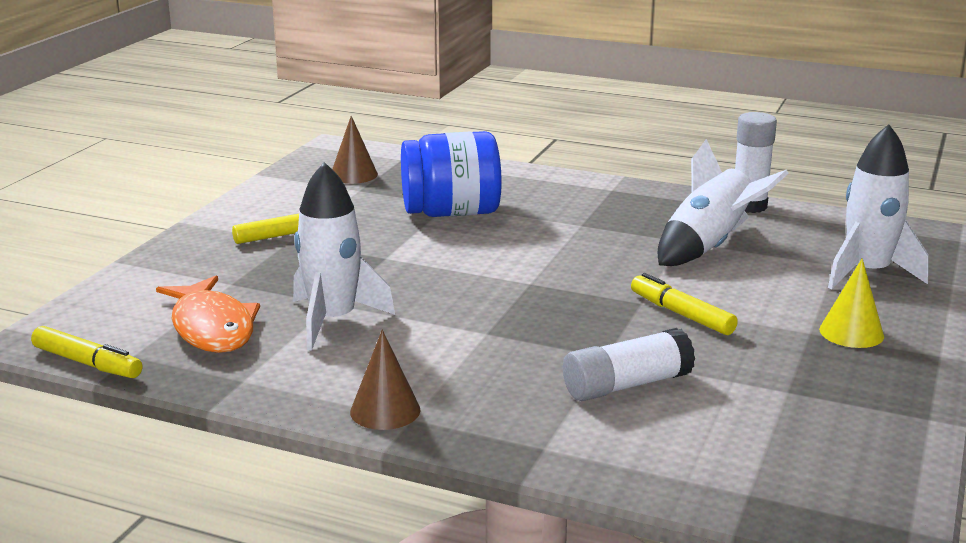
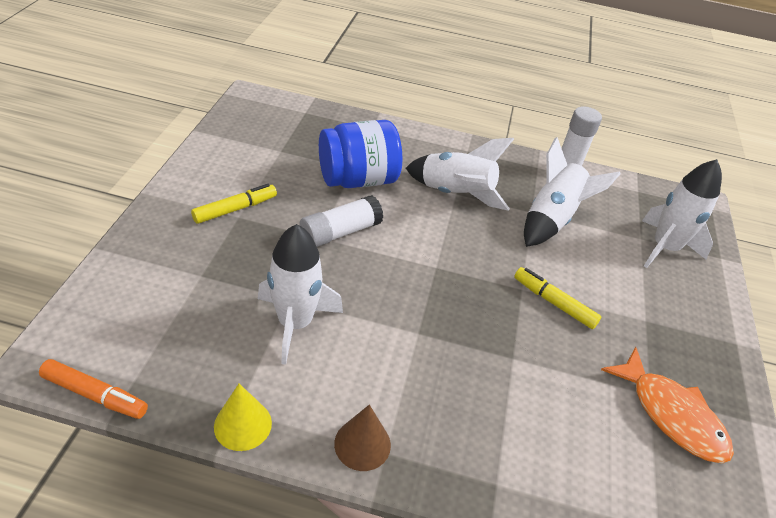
camera: 15 degrees left, 20 degrees up
yellow marker [31,326,142,378] -> orange marker [39,359,148,419]
orange fish [156,276,260,353] -> orange fish moved to [601,347,734,463]
brown cone [332,116,378,184] -> none
white glue stick [563,328,695,401] -> white glue stick moved to [299,195,383,247]
yellow cone [819,258,884,348] -> yellow cone moved to [214,384,272,451]
none -> white rocket [406,138,514,211]

